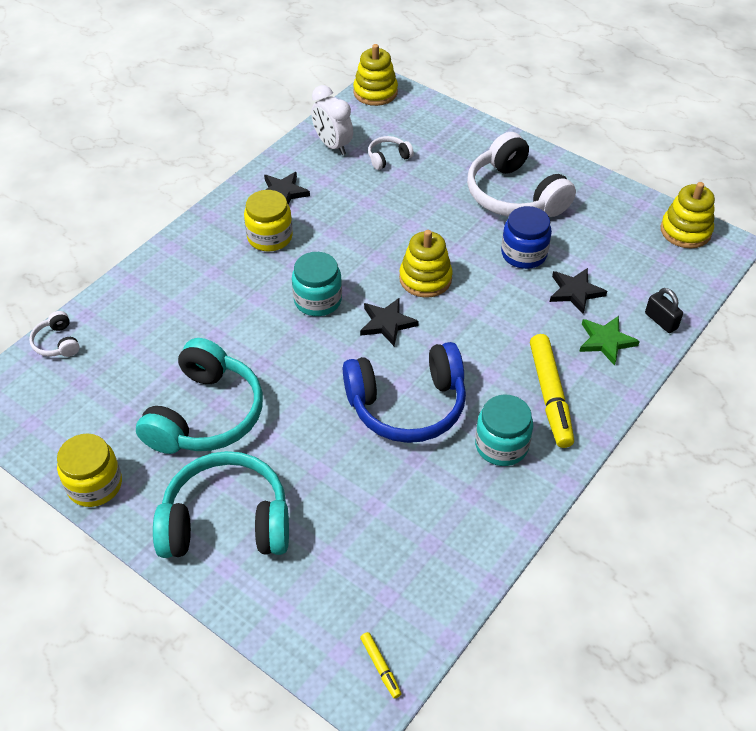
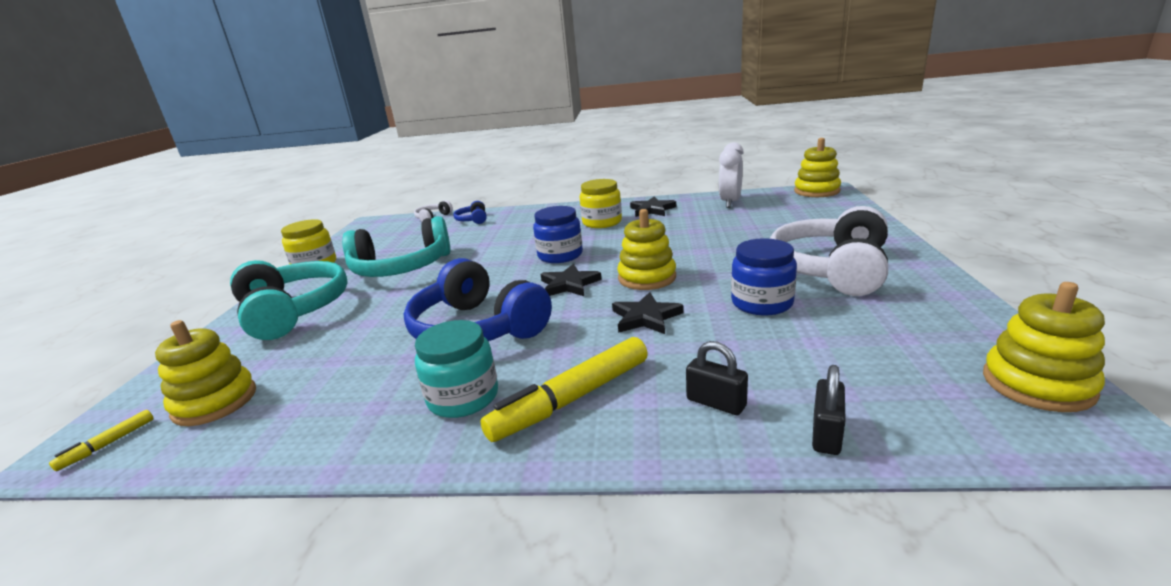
camera: 60 degrees right, 25 degrees down
turquoise jar [292,252,342,316] -> blue jar [533,206,583,263]
white headphones [368,136,414,170] -> none
black star [550,268,607,314] -> black star moved to [612,292,684,334]
green star [579,316,640,366] -> black padlock [686,341,748,415]
none -> yellow stacking toy [155,320,256,426]
none -> blue headphones [453,201,487,224]

